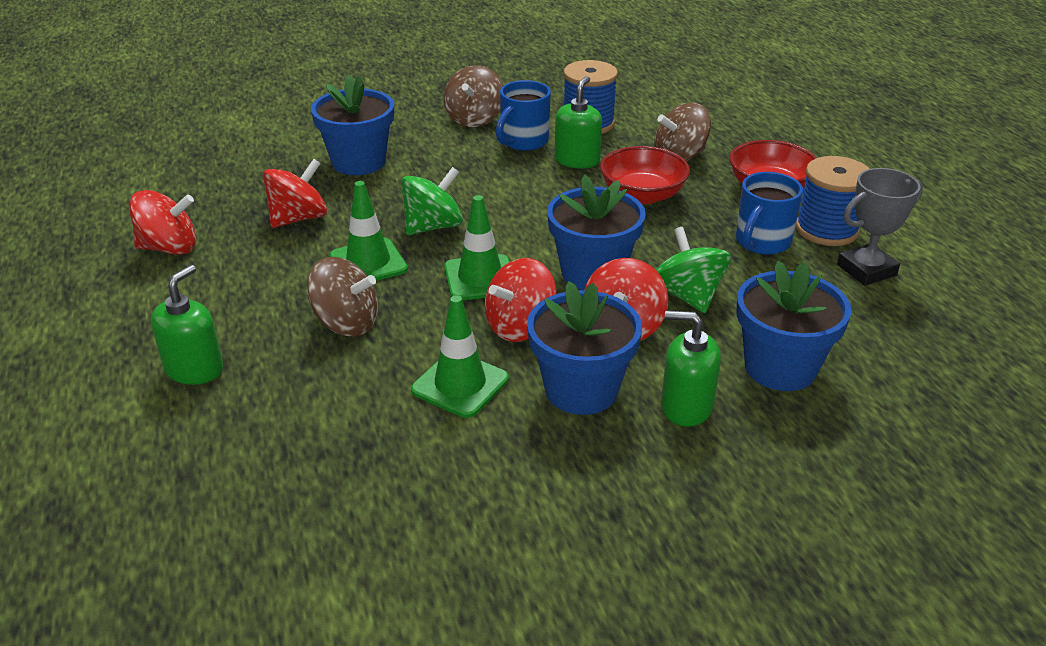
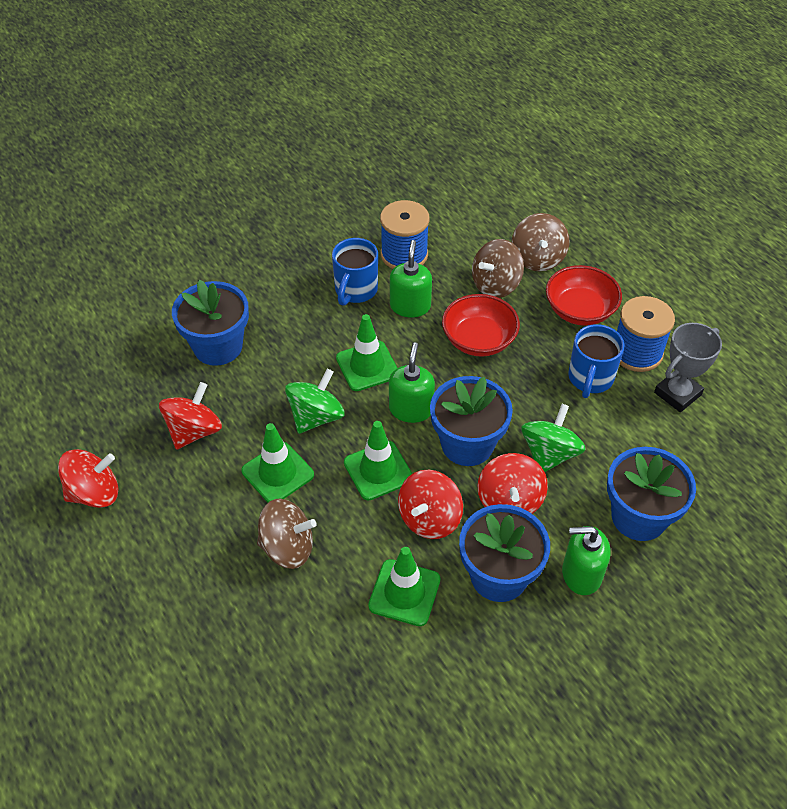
camera: 15 degrees left, 15 degrees up
green soap dispenser [151,265,223,385] -> green soap dispenser moved to [389,342,435,423]
brown spinning top [444,65,503,127] -> brown spinning top moved to [512,213,570,272]
green spinning top [656,227,731,313] -> green spinning top turned 60 degrees clockwise [521,404,586,472]
none -> green traffic cone [336,314,397,391]

